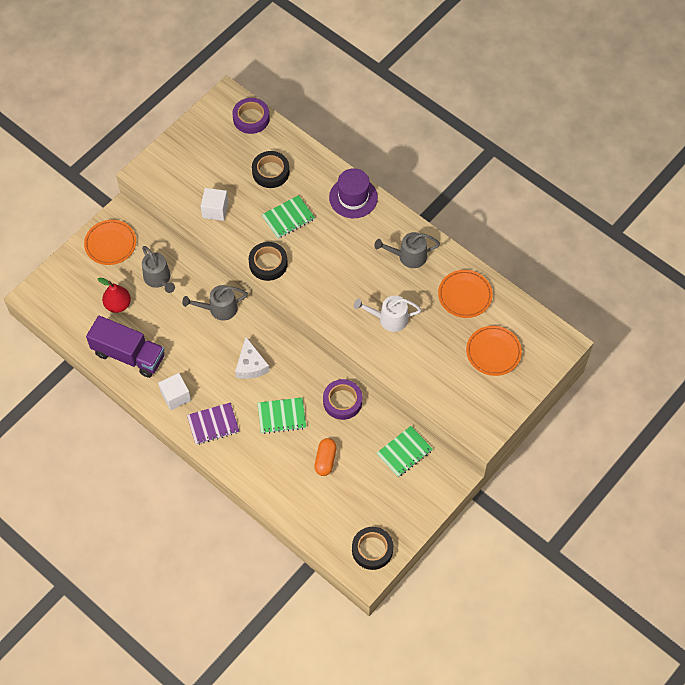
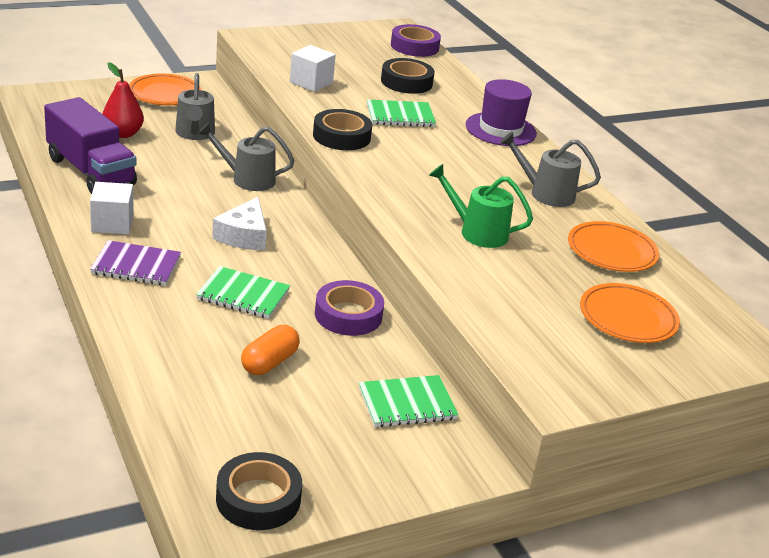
camera: 20 degrees right, 30 degrees down
white watering can [354,296,422,332] -> green watering can [429,164,533,248]

